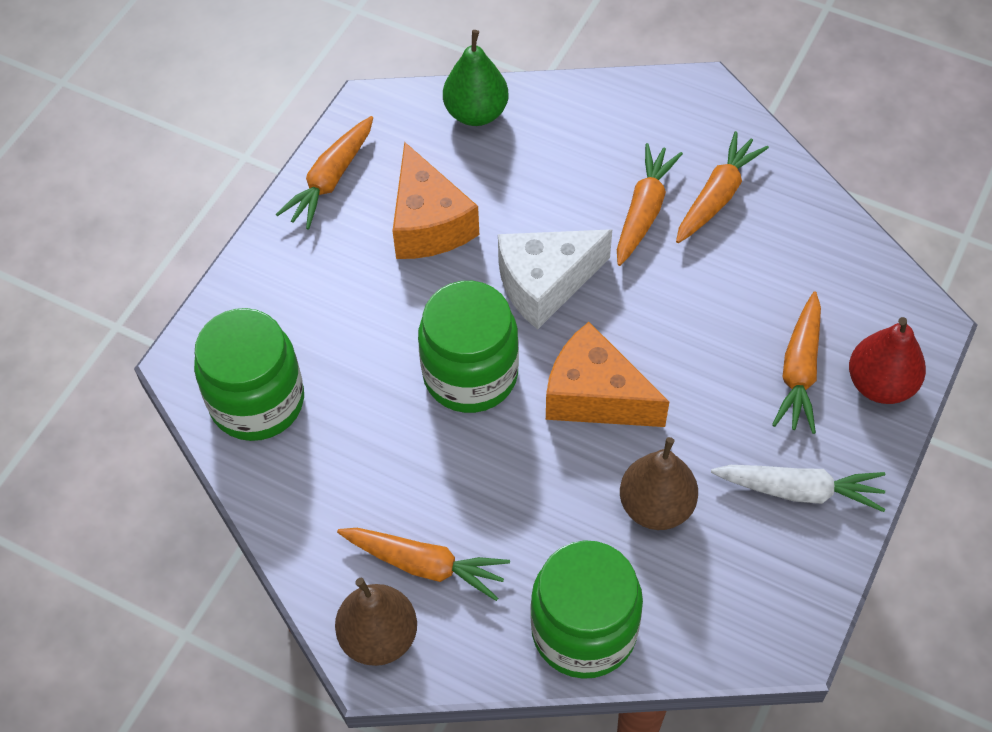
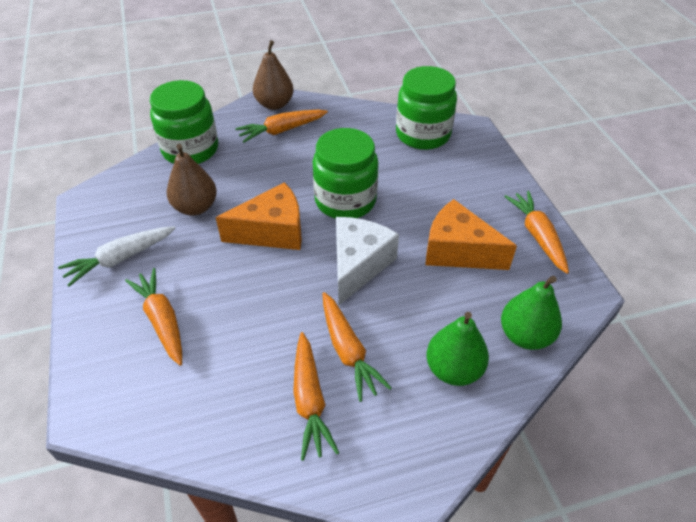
camera: 135 degrees right, 10 degrees down
red pear [849,317,926,404] -> none
none -> green pear [426,312,489,386]

